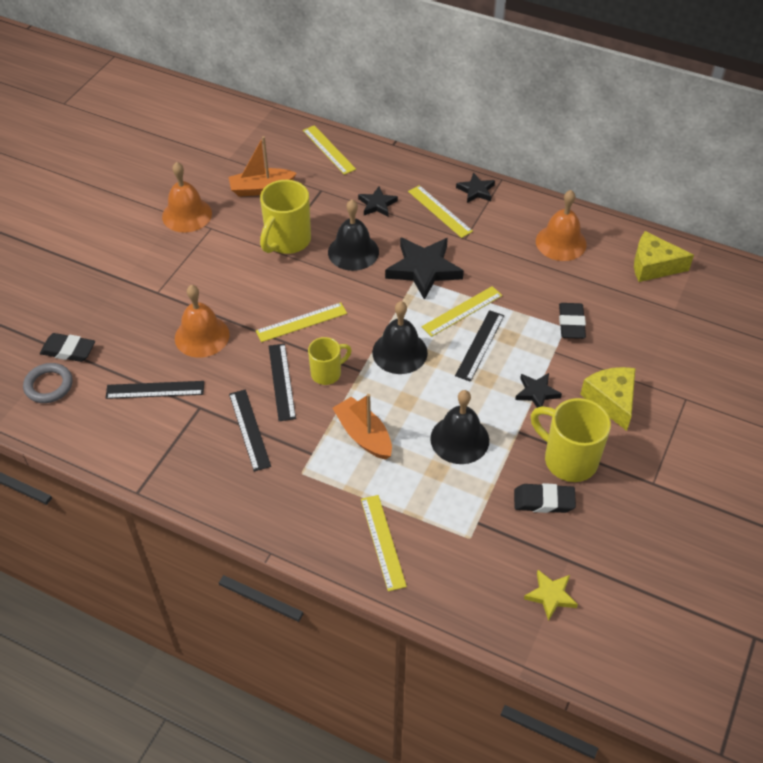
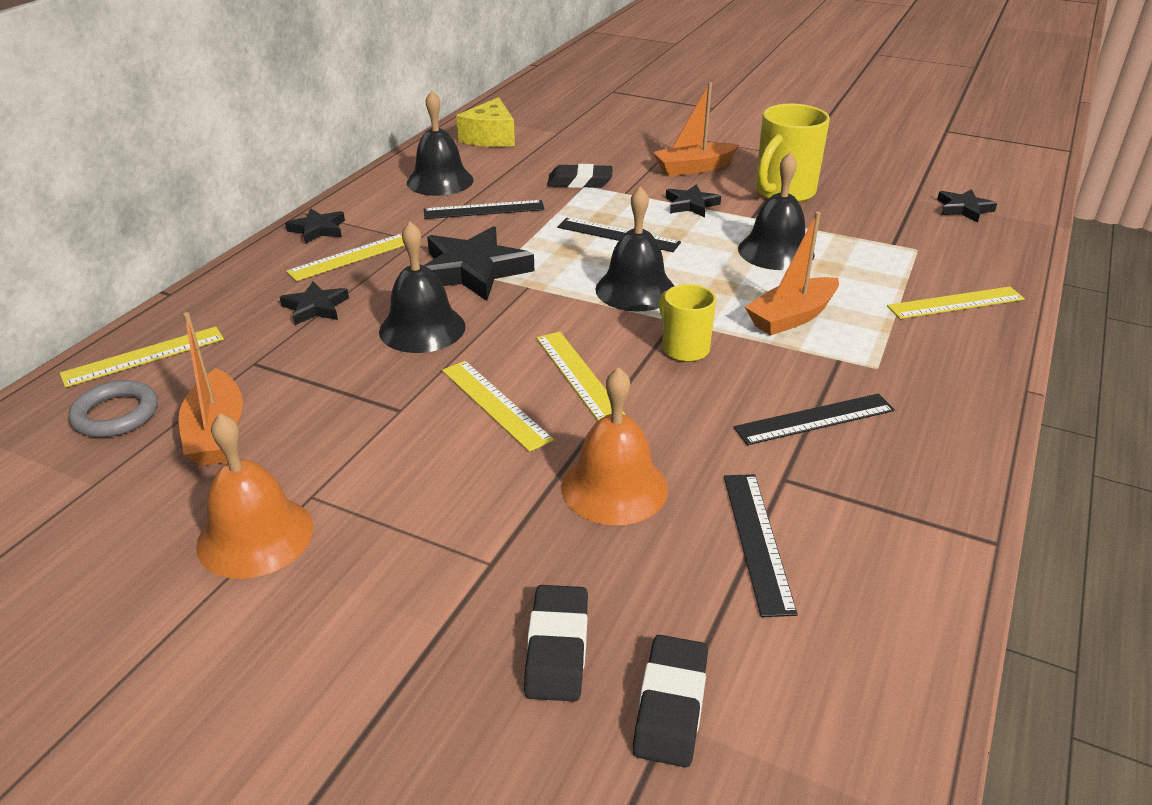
camera: 90 degrees left, 15 degrees down
grey ring [23,363,73,403] -> grey ring moved to [68,380,158,437]
yellow mug [260,180,311,254] -> none
black ruler [269,344,296,421] -> black ruler moved to [424,200,545,219]
yellow ruler [422,286,502,337] -> yellow ruler moved to [442,361,554,452]
black eraser [514,483,576,513] -> black eraser moved to [524,585,588,702]
yellow star [524,570,578,621] -> black star [937,189,997,223]
orange bell [536,190,587,261] -> black bell [407,91,473,196]
yellow cheese [580,367,636,431] -> orange boat [653,82,739,176]

